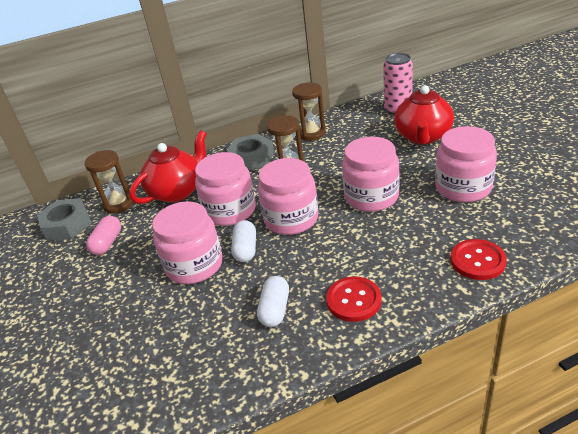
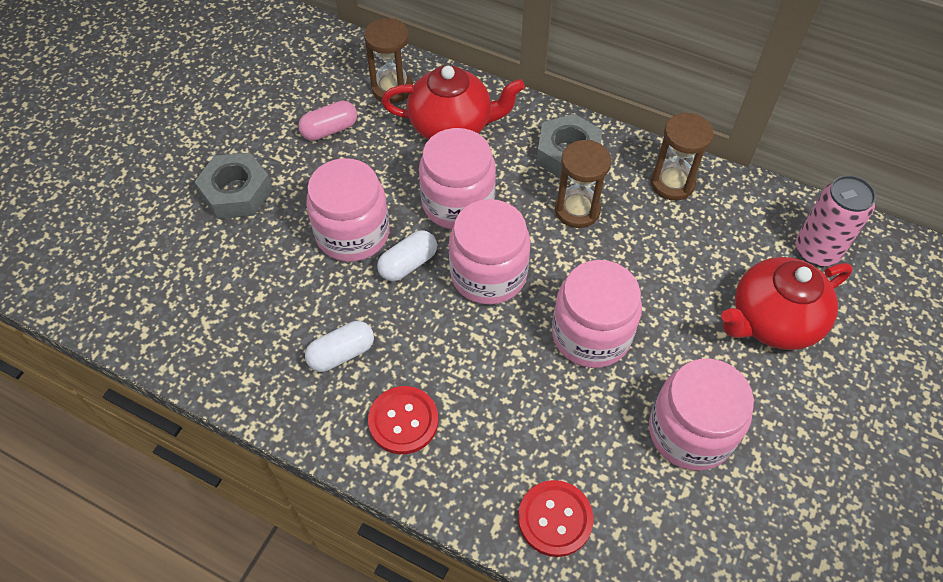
camera: 45 degrees right, 20 degrees up
grey nut [37,198,92,241] -> grey nut moved to [195,153,273,219]

